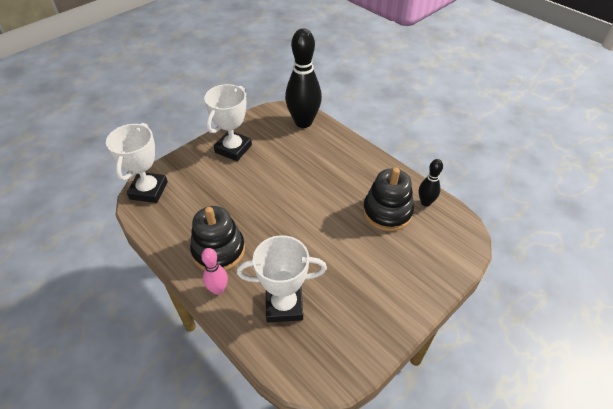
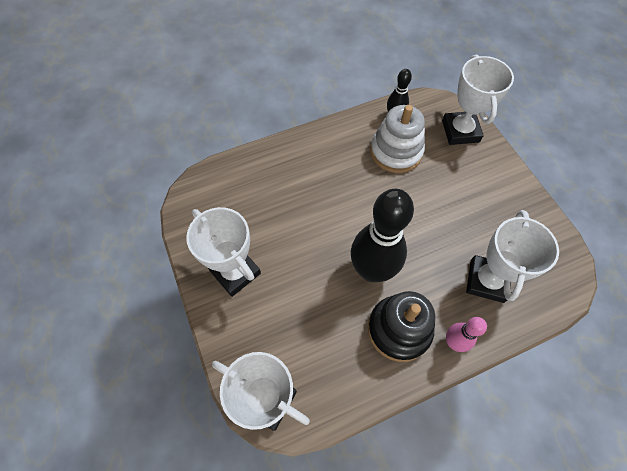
camera: 70 degrees left, 15 degrees up
black bowling pin [285,28,322,128] -> black bowling pin moved to [351,189,414,282]
black stacking toy [363,168,414,231] -> white stacking toy [370,105,425,173]
none -> white trophy [442,54,514,145]

